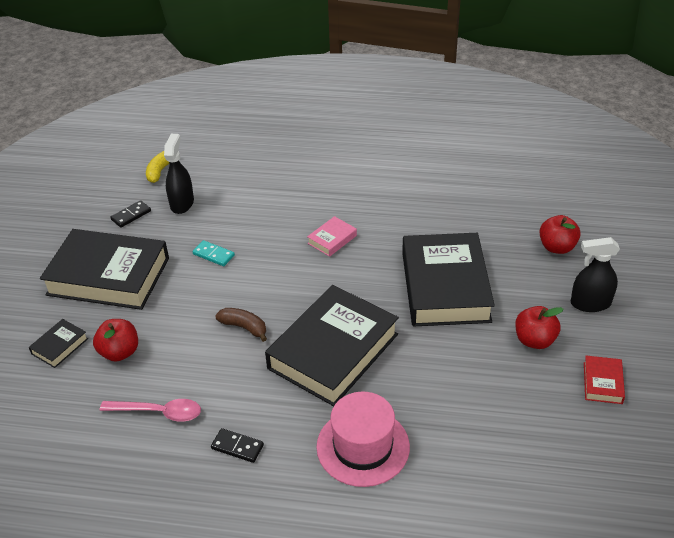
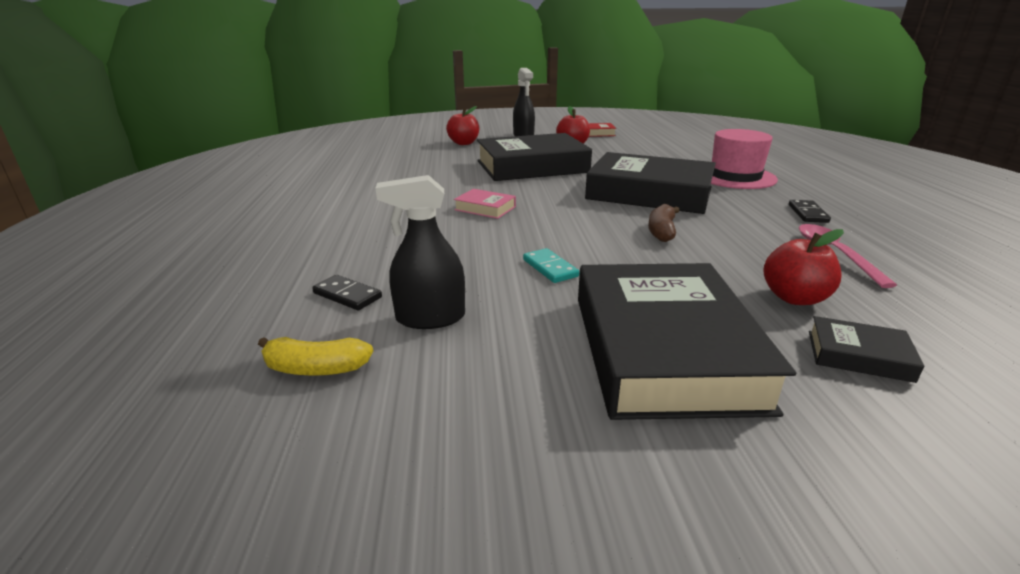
camera: 105 degrees left, 15 degrees down
black domino [110,200,151,228] -> black domino moved to [312,275,382,310]
turquoise domino [192,240,235,266] -> turquoise domino turned 45 degrees counterclockwise [523,248,579,283]

